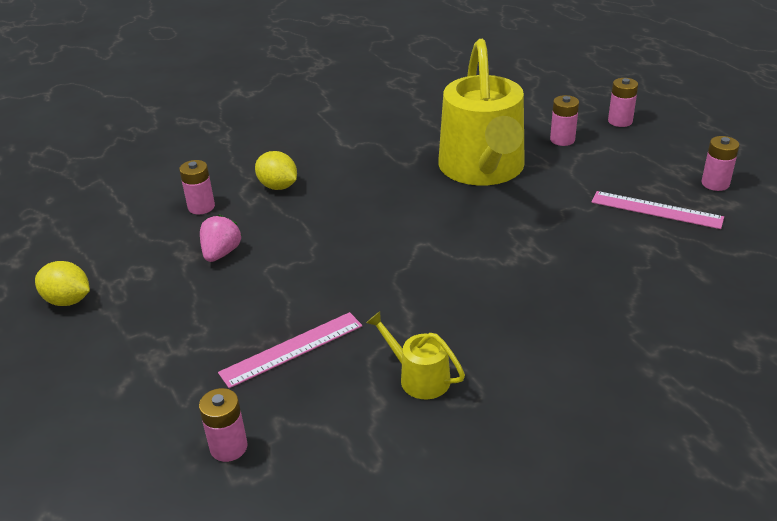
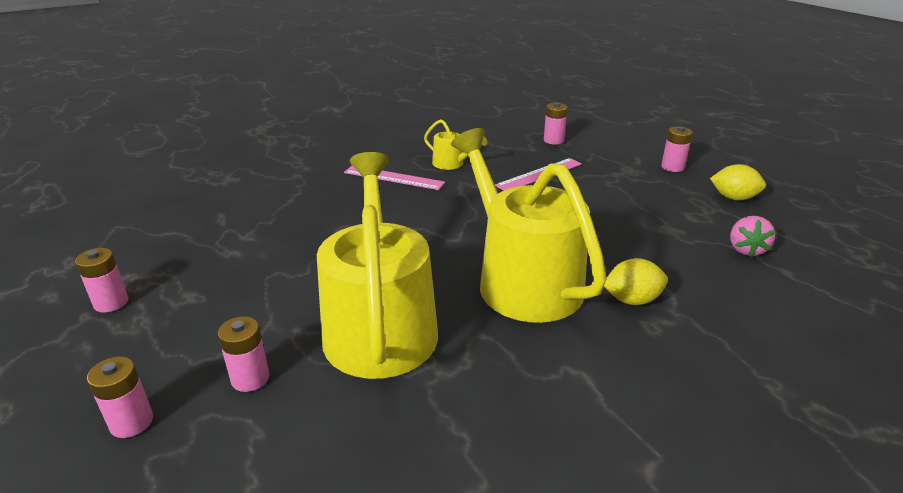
camera: 175 degrees right, 5 degrees down
pink battery [179,160,215,214] -> pink battery moved to [661,126,693,172]
pink strawberry [200,215,242,262] -> pink strawberry moved to [730,216,775,257]
yellow lemon [255,151,297,190] -> yellow lemon turned 45 degrees counterclockwise [604,258,668,305]
pink ruler [591,191,724,229] -> pink ruler moved to [344,166,445,190]
none -> yellow watering can [451,128,607,323]

